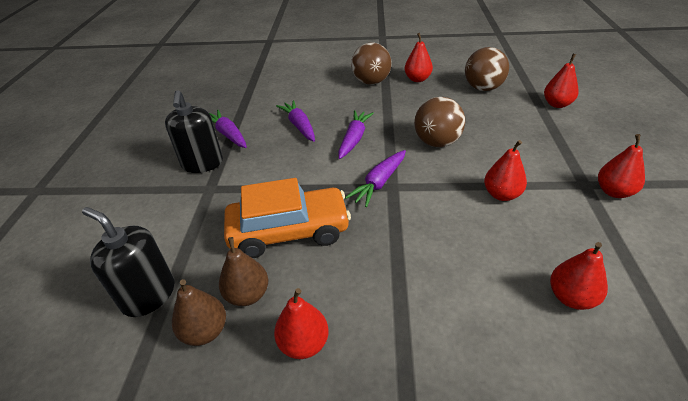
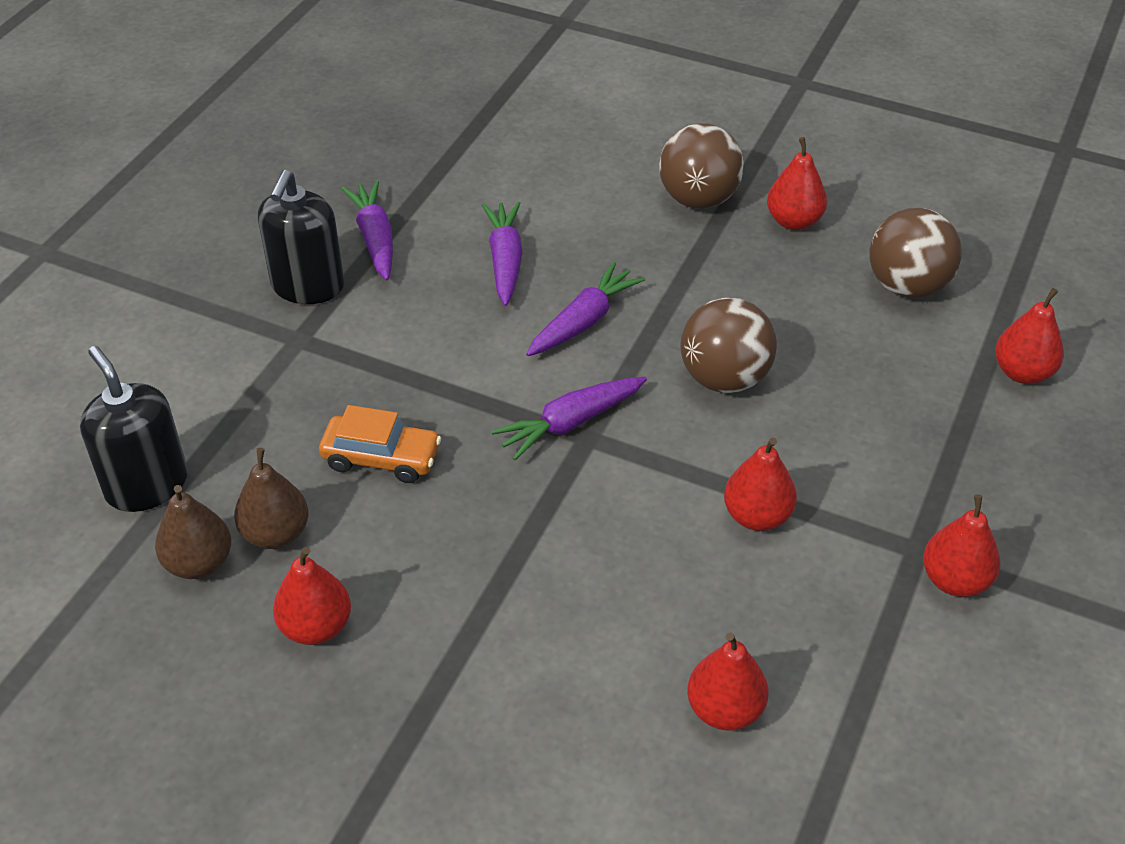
camera: 20 degrees right, 5 degrees up
orange car [224,178,351,258] -> orange car [319,405,441,483], size x0.58

